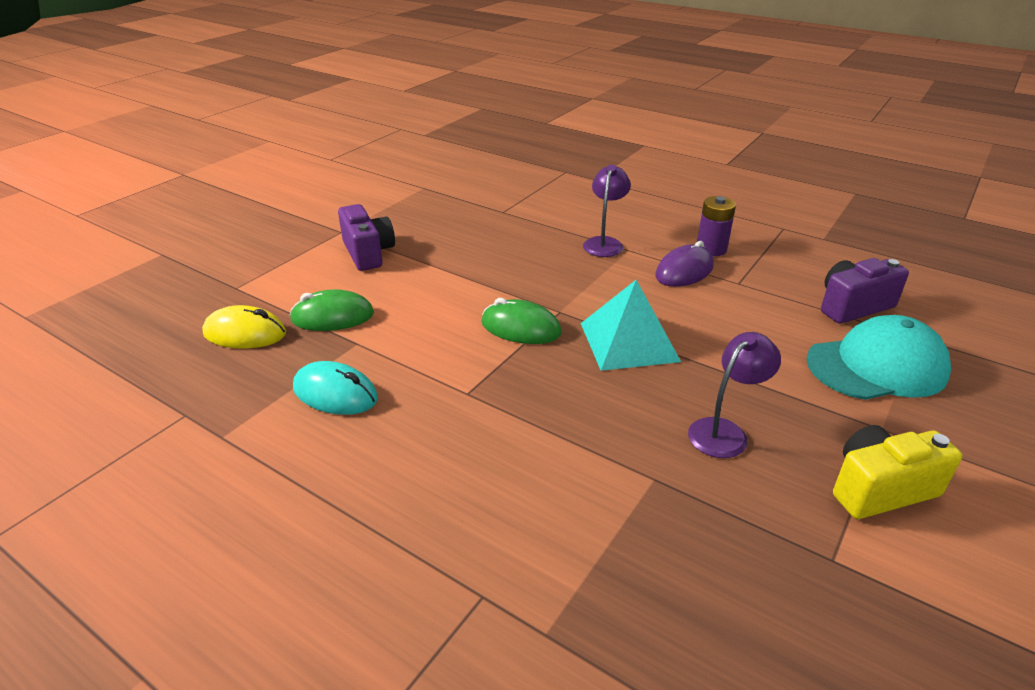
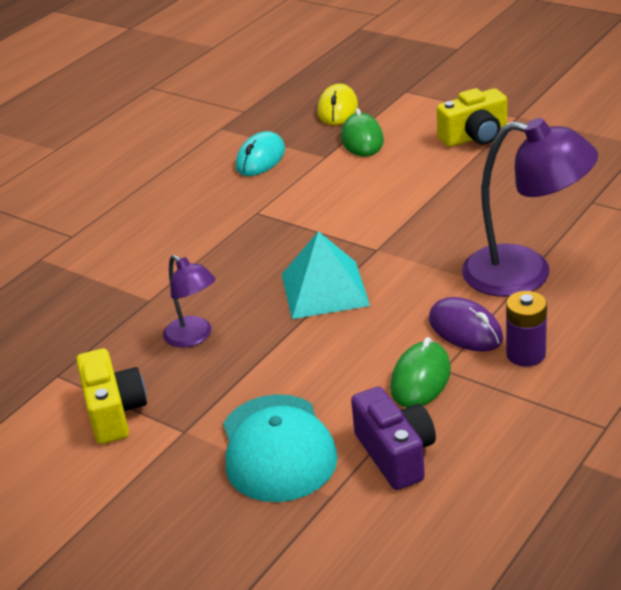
camera: 95 degrees right, 0 degrees up
purple camera [338,204,395,271] -> yellow camera [437,88,507,147]
green mouse [481,298,562,344] -> green mouse moved to [390,337,451,408]
purple lamp [583,165,631,257] -> purple lamp [462,118,598,297], size x1.81

